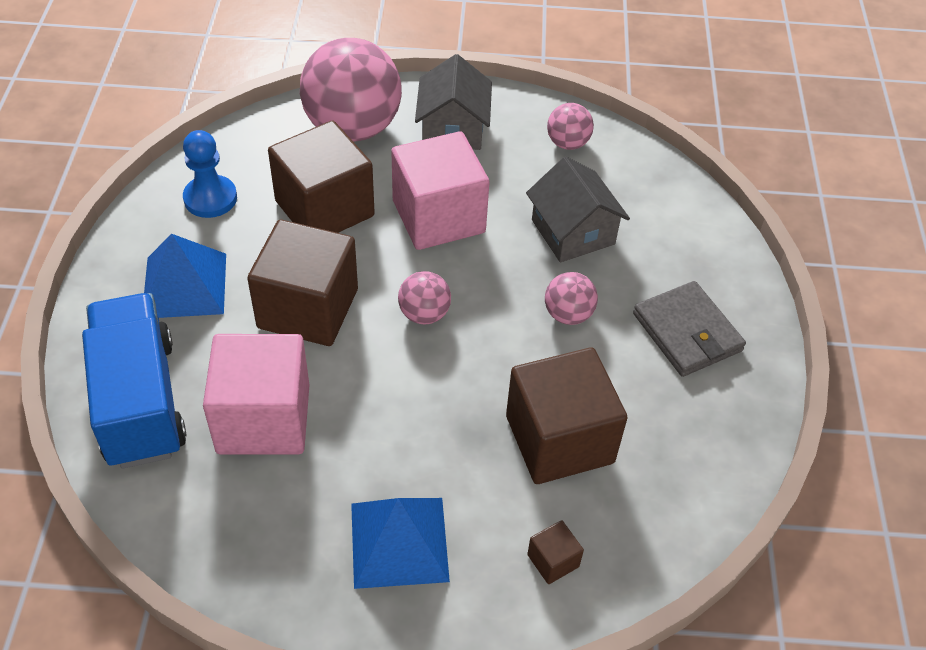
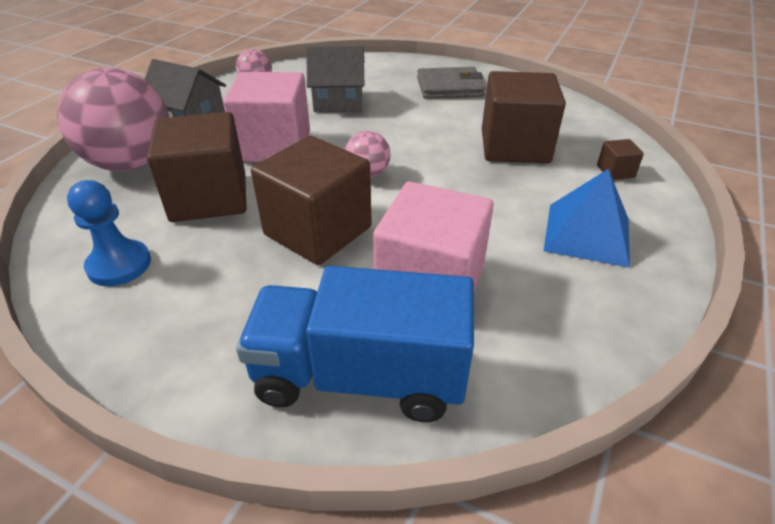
camera: 65 degrees left, 10 degrees down
blue pyramid [144,234,226,318] -> none
pink ball [545,272,598,325] -> none

